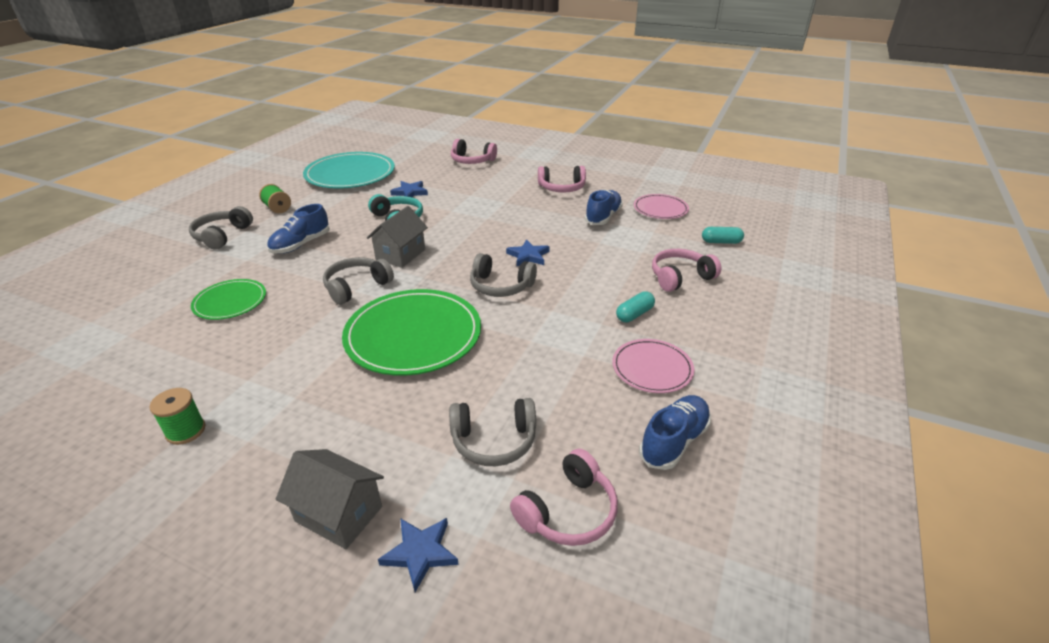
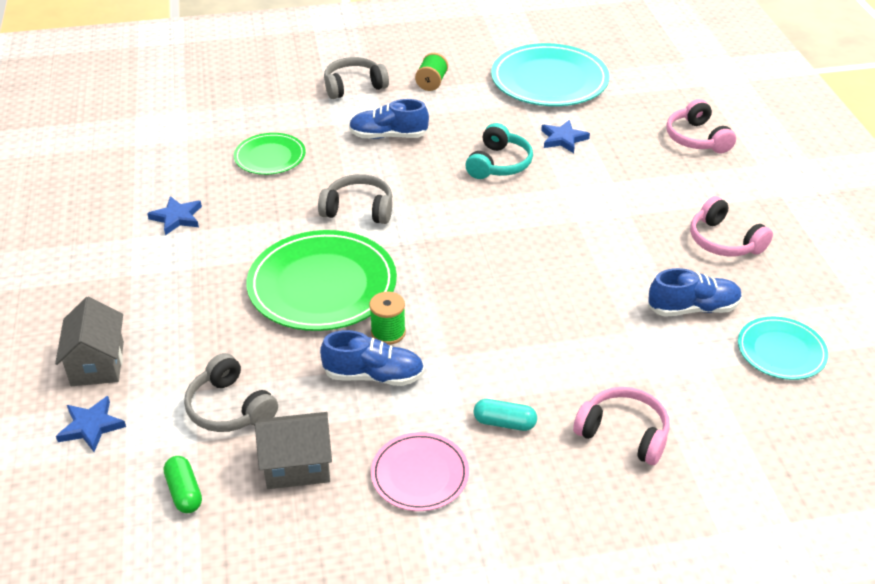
camera: 55 degrees right, 5 degrees up
green spool [150,388,206,445] -> green spool moved to [369,292,406,345]
grey house [367,206,428,268] -> grey house moved to [255,412,332,489]
grey headphones [470,253,537,297] -> none
blue star [506,239,550,266] -> blue star moved to [147,196,202,235]
pink headphones [510,449,618,546] -> green capsule [164,456,202,513]
pink plate [634,194,689,219] -> turquoise plate [738,317,828,380]
blue shoe [639,395,711,470] -> blue shoe moved to [320,330,424,386]
turquoise capsule [702,227,744,244] -> none

